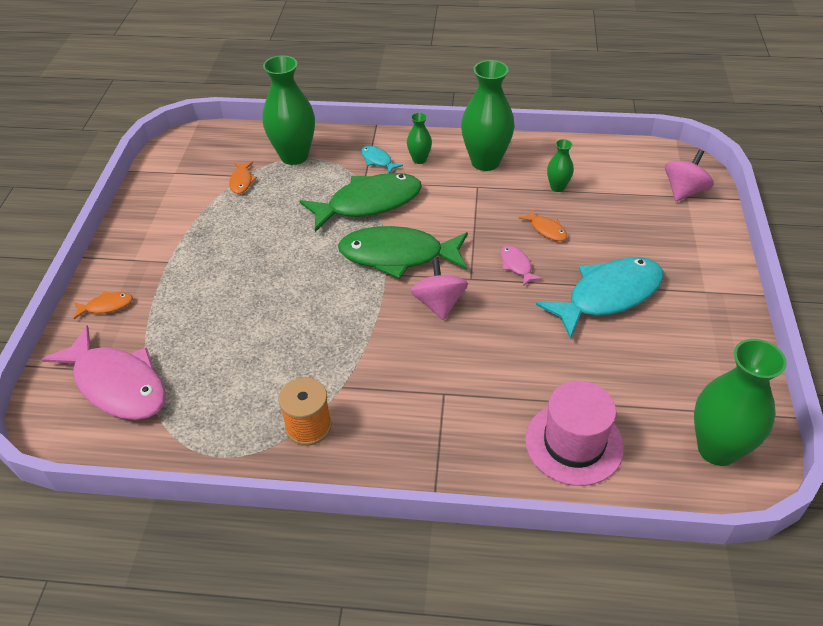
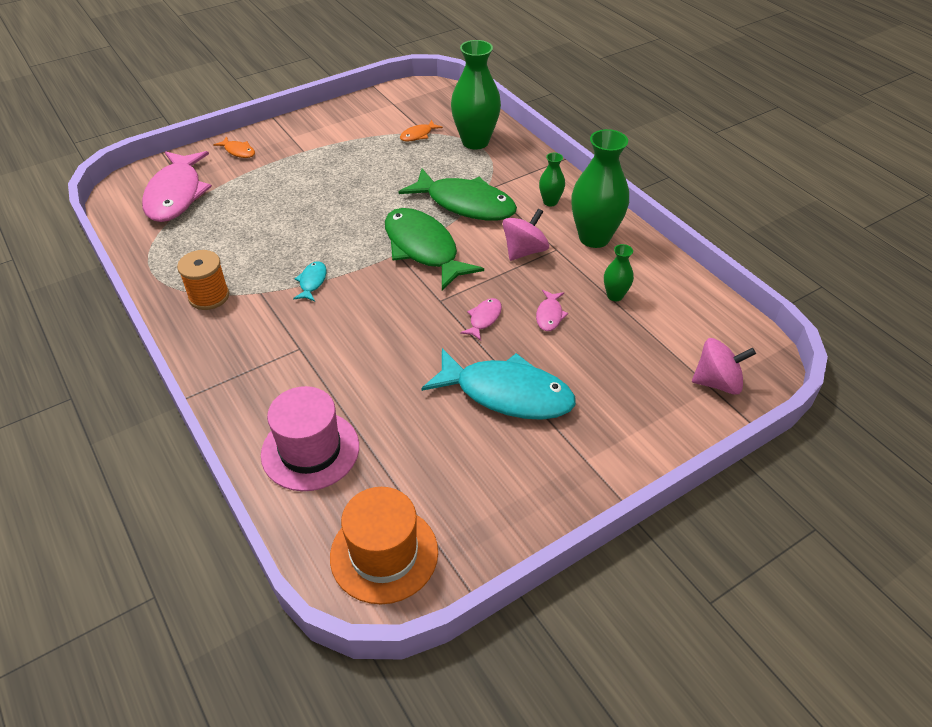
camera: 50 degrees right, 0 degrees up
turquoise fish [361,146,403,173] -> turquoise fish moved to [293,261,326,302]
pink spinning top [411,257,468,320] -> pink spinning top moved to [503,208,549,261]
orange fish [519,209,567,241] -> pink fish [536,290,568,331]
green vase [694,339,787,466] -> orange hat [330,487,438,604]

